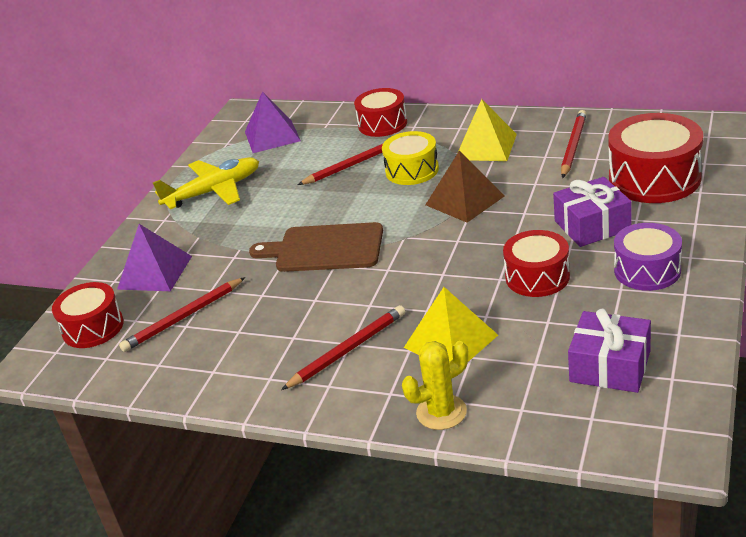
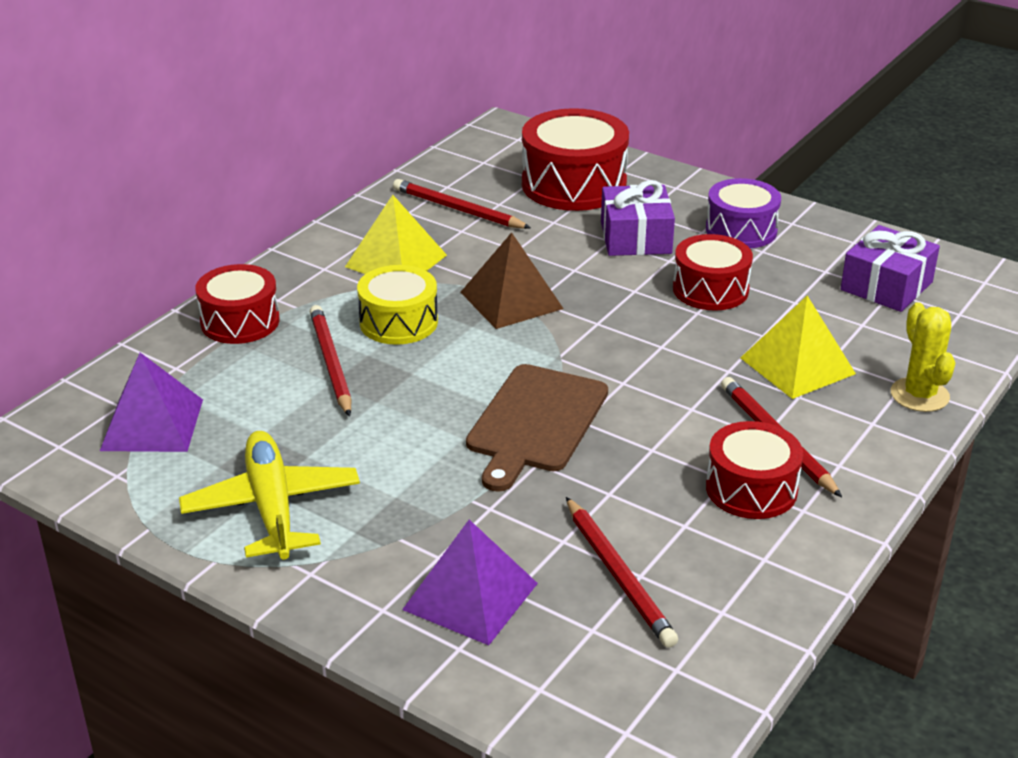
camera: 80 degrees left, 0 degrees up
red drum [52,282,124,348] -> red drum moved to [706,421,803,519]

